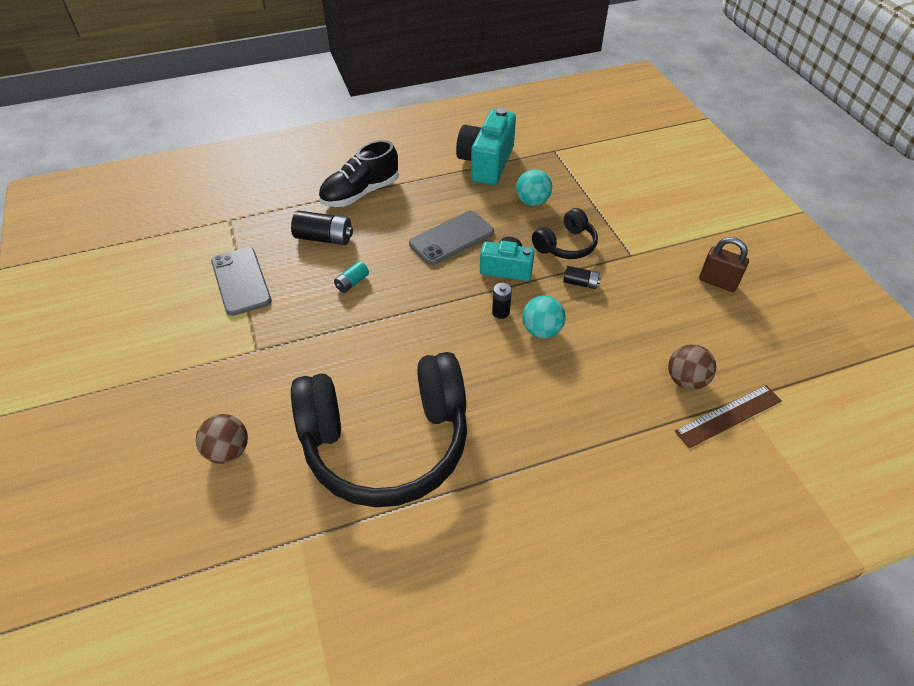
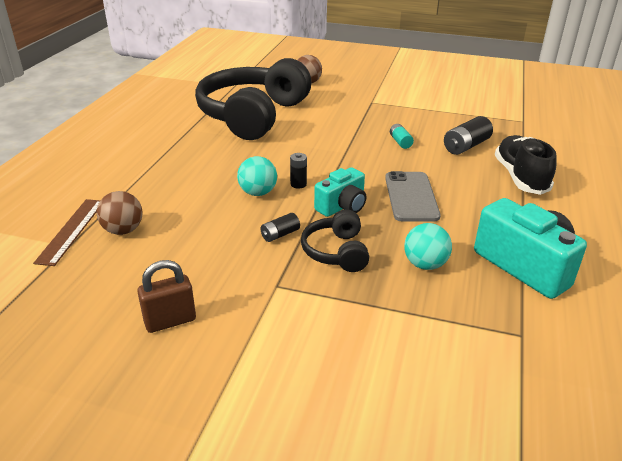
camera: 125 degrees right, 15 degrees down
grey phone [211,247,272,316] -> none

